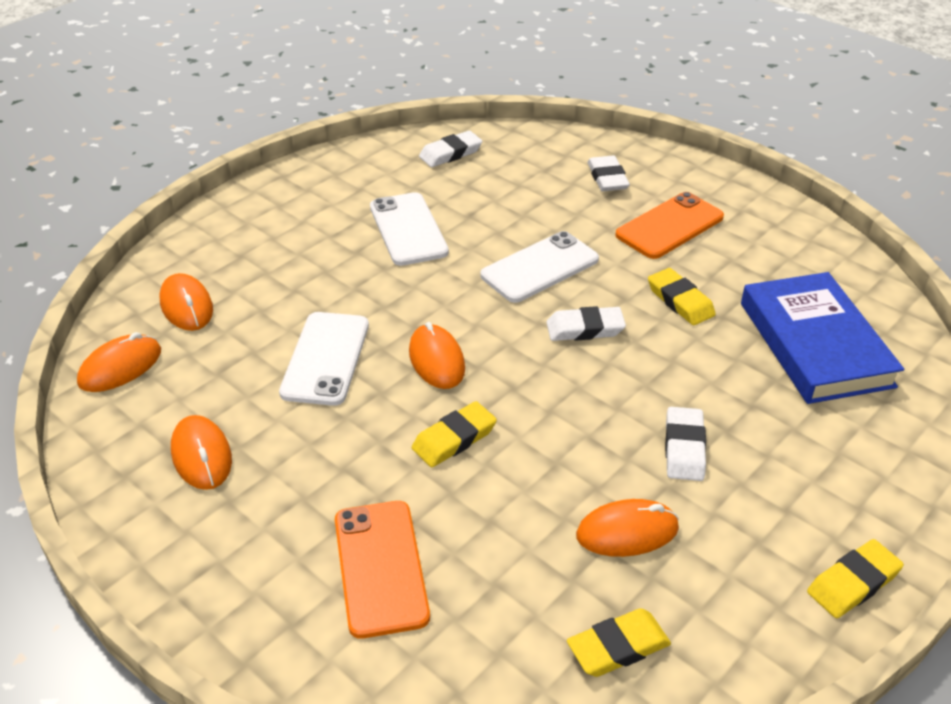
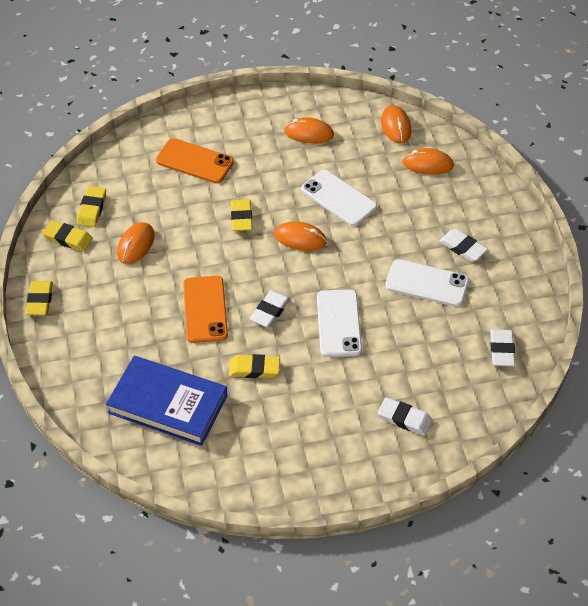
camera: 125 degrees right, 10 degrees up
orange phone [615,192,724,259] -> orange phone moved to [183,276,228,343]
white eraser [665,407,706,481] -> white eraser moved to [439,229,488,262]
none -> yellow eraser [42,220,93,252]

